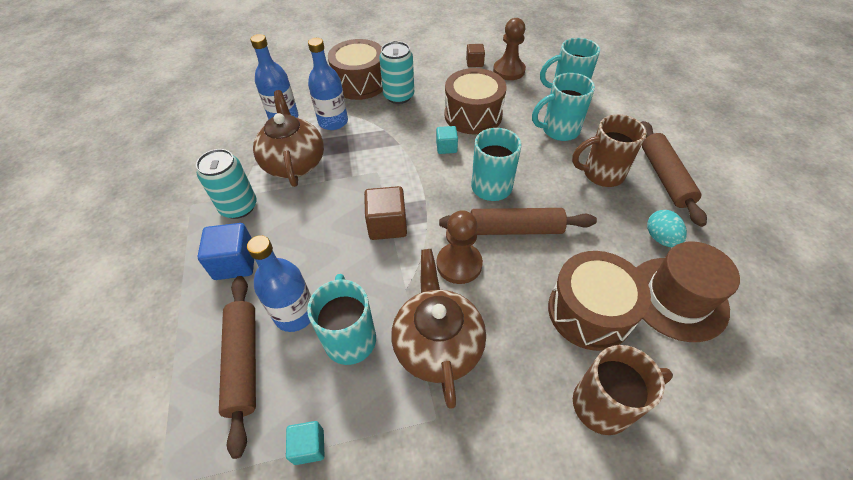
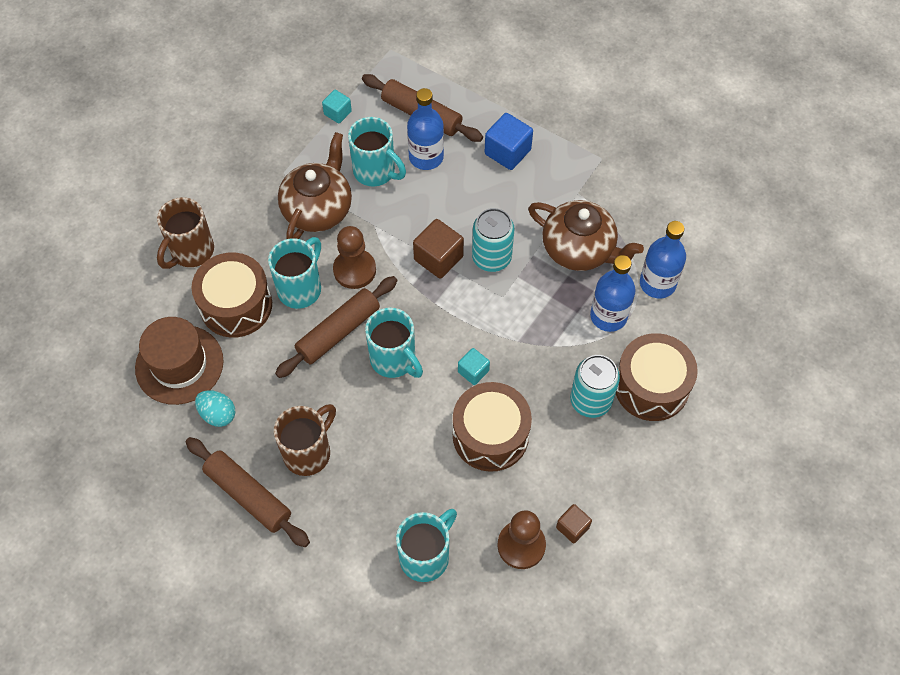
camera: 135 degrees right, 10 degrees up
turquoise can [196,149,257,219] -> turquoise can moved to [472,208,514,272]
brown teapot [392,249,486,409] -> brown teapot turned 105 degrees counterclockwise [278,132,352,239]
turquoise mug [532,73,595,141] -> turquoise mug moved to [268,237,321,309]

